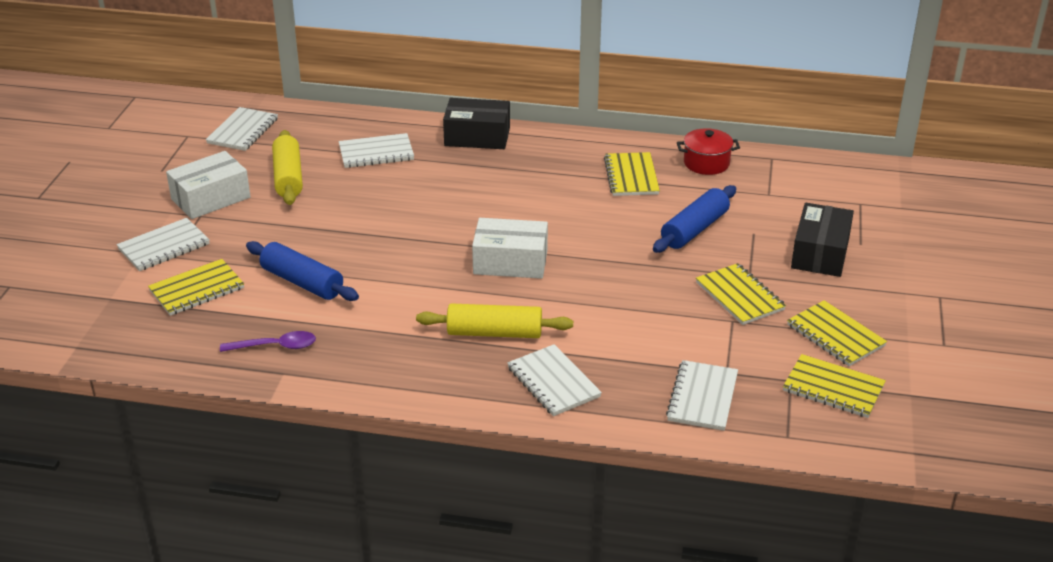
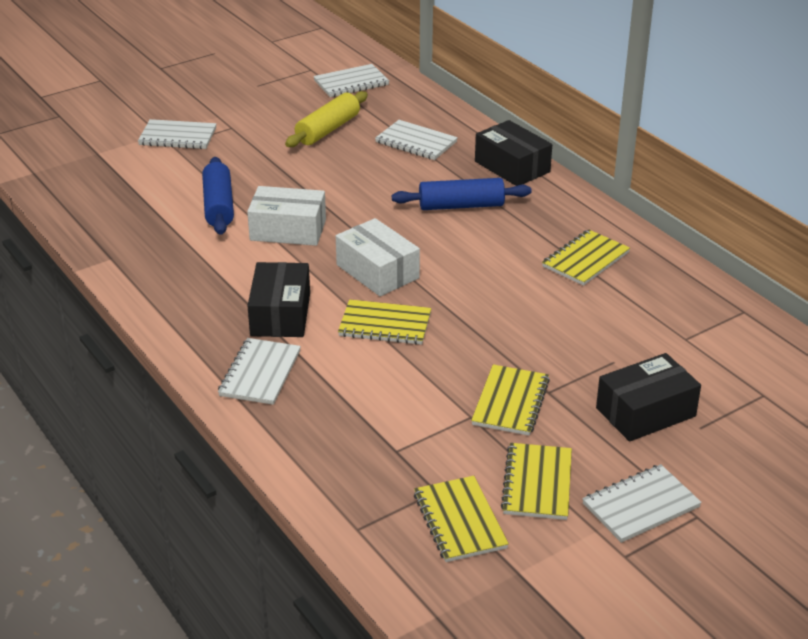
camera: 45 degrees right, 0 degrees up
yellow notebook [148,259,244,316] -> yellow notebook moved to [338,299,431,345]
white box [166,151,251,219] -> white box moved to [247,186,326,246]
purple spoon [220,331,316,352] -> none
yellow rolling pin [416,303,573,338] -> black box [247,262,310,337]
blue rolling pin [653,185,736,253] -> blue rolling pin moved to [392,178,532,210]
white notebook [666,360,738,431] -> white notebook moved to [582,464,702,543]
red pot [677,128,740,175] -> none

